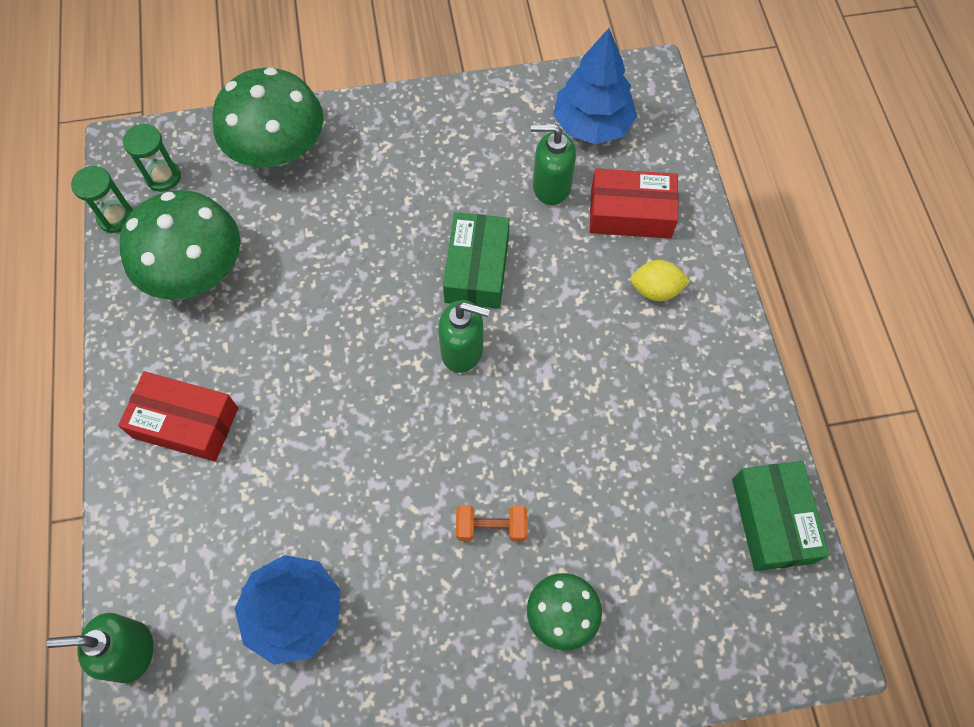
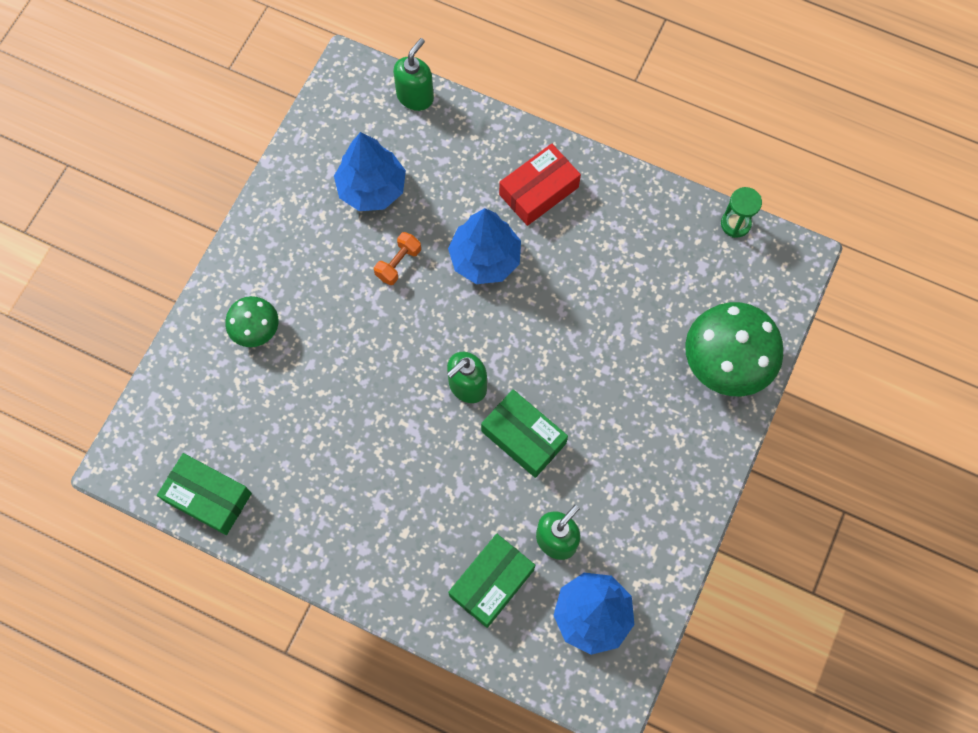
camera: 125 degrees right, 5 degrees up
green mushroom [119,190,240,300] -> none
green hourglass [123,124,181,192] -> none
orange dumbbell [456,505,528,542] -> orange dumbbell moved to [374,232,421,285]
red box [590,169,679,239] -> green box [448,534,535,628]
yellow lemon [630,260,690,301] -> none
none -> blue tree [448,208,521,284]

